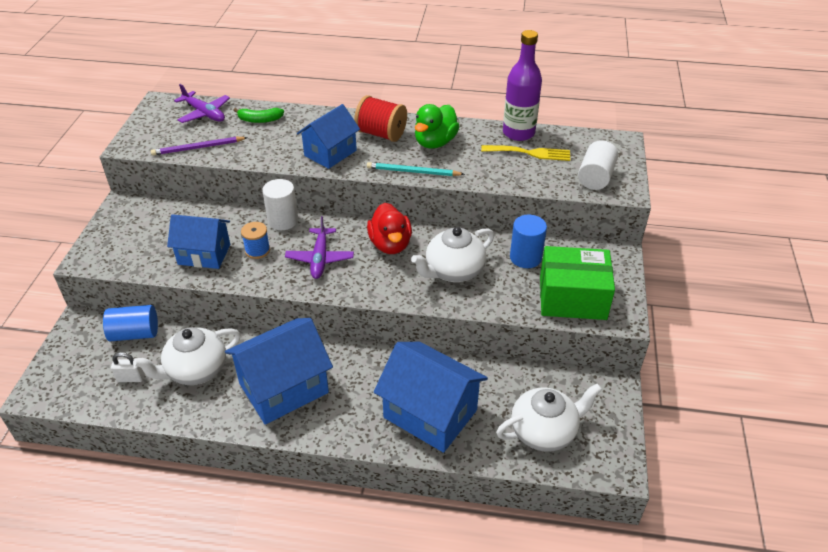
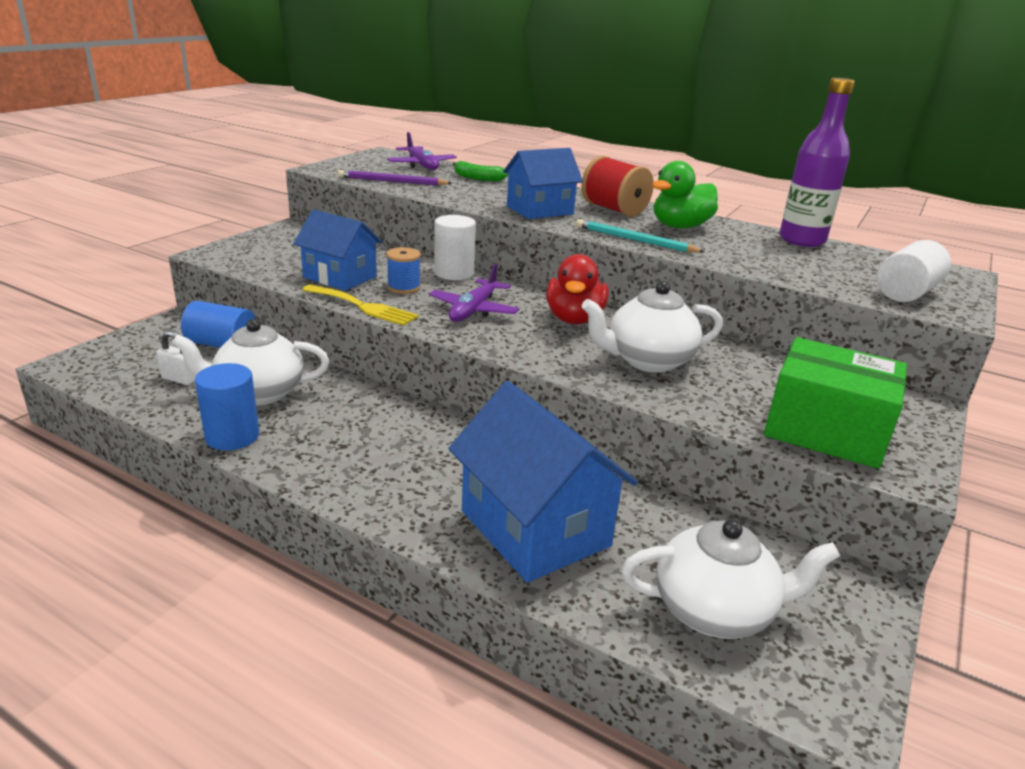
camera: 20 degrees right, 15 degrees down
blue house [225,318,333,424] -> none
yellow fork [481,145,570,161] -> yellow fork moved to [302,284,419,326]
blue cylinder [510,215,547,268] -> blue cylinder moved to [195,363,259,451]

